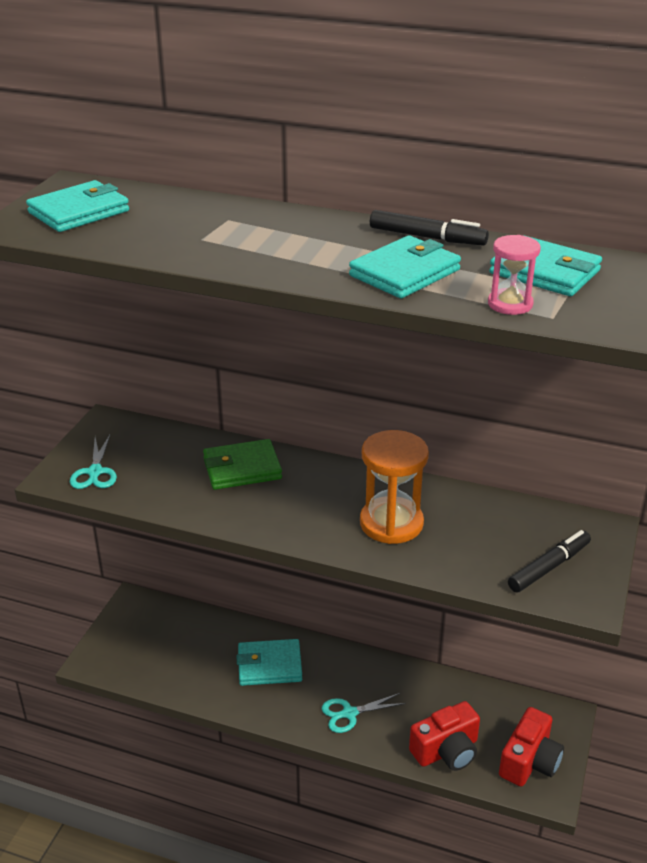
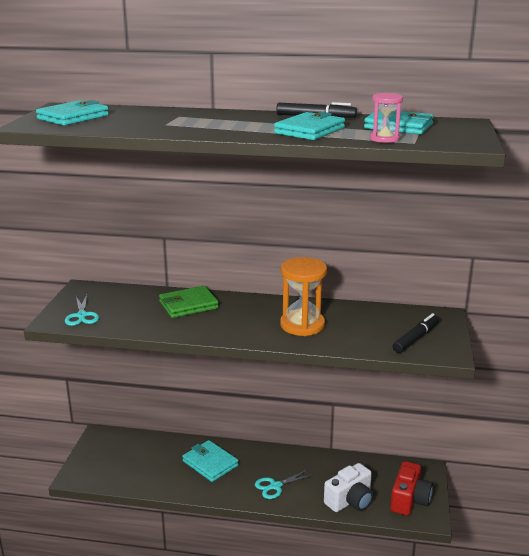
camera: 10 degrees left, 10 degrees down
turquoise wallet [237,639,302,686] -> turquoise wallet turned 60 degrees clockwise [182,440,239,482]
red camera [409,701,480,771] -> white camera [324,463,373,512]

